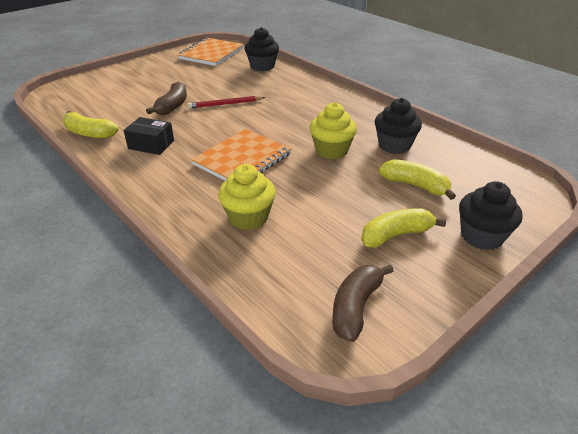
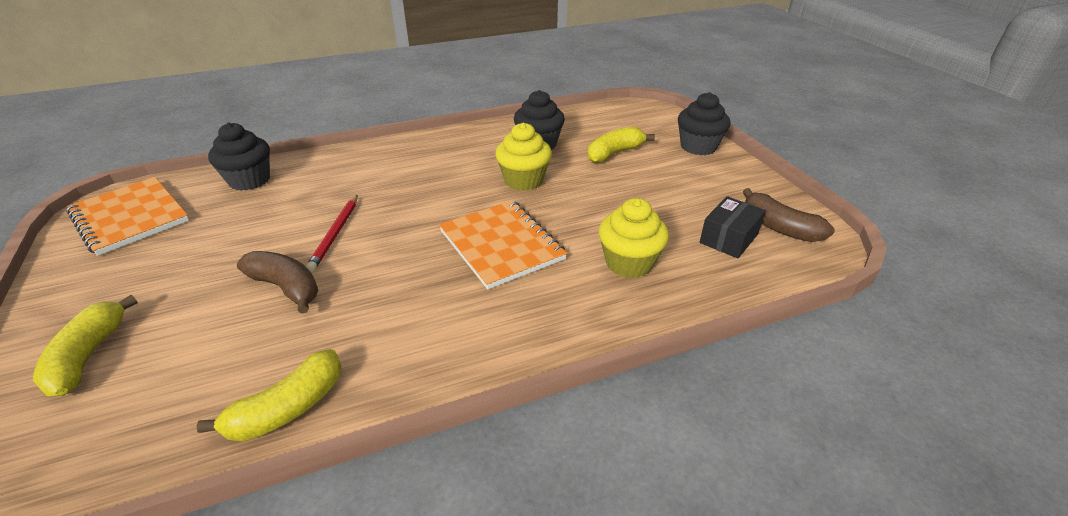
camera: 70 degrees left, 0 degrees up
black box [124,117,174,155] -> black box moved to [700,196,766,258]
yellow banana [361,208,446,248] -> yellow banana moved to [33,295,138,396]

